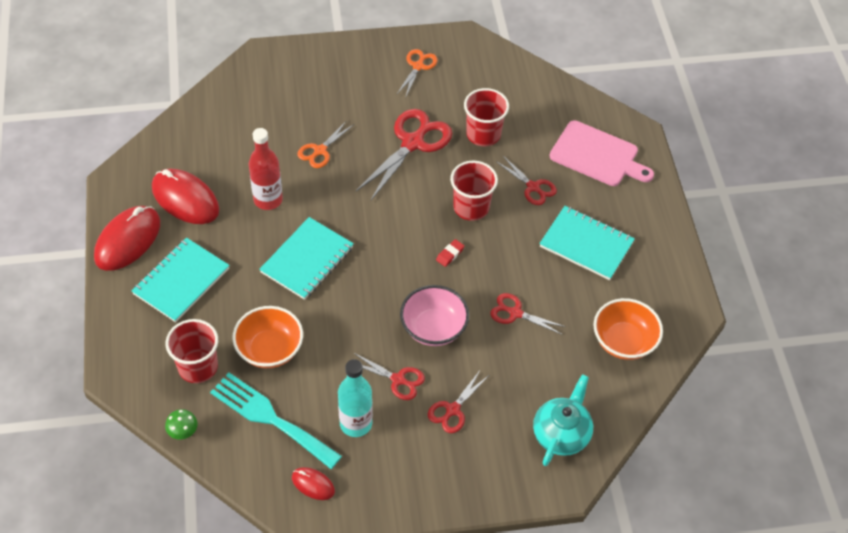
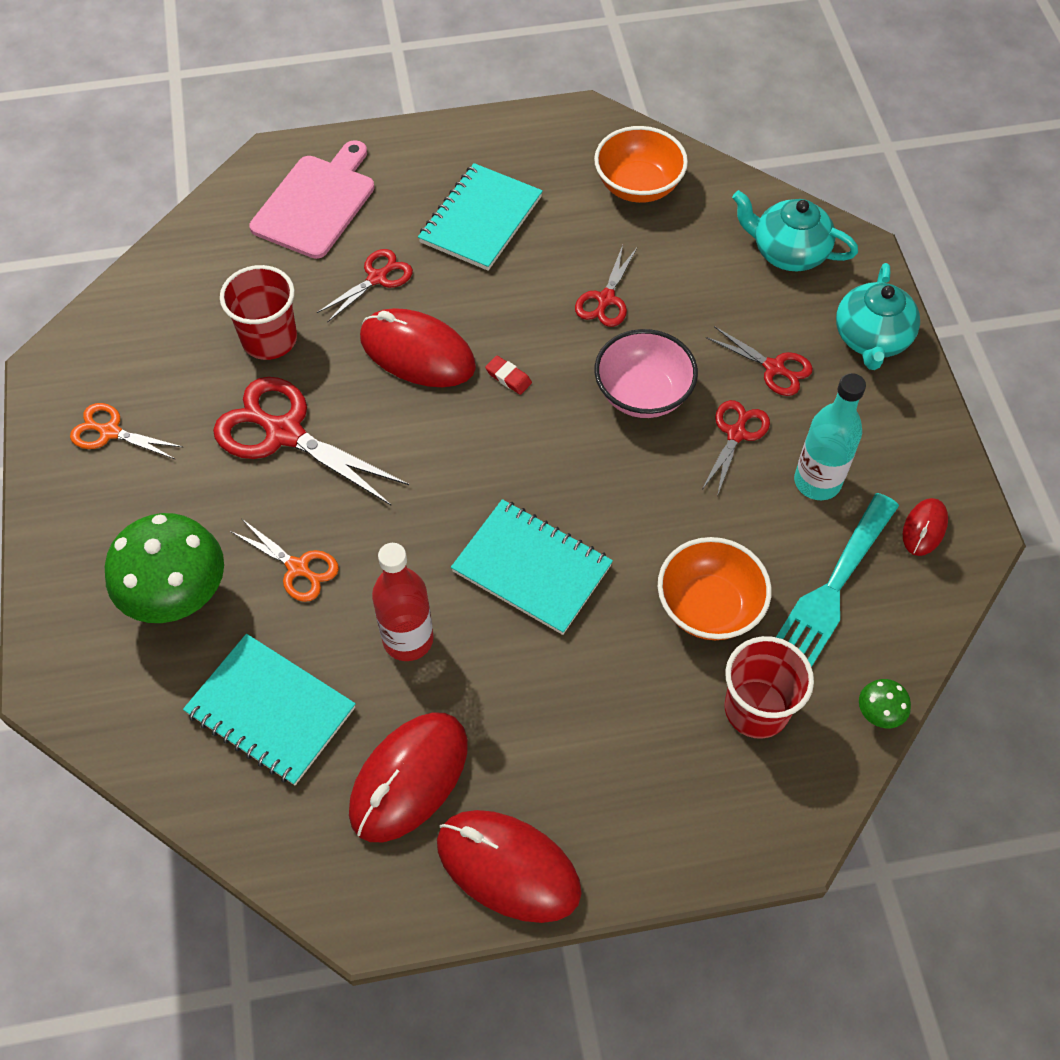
camera: 90 degrees left, 5 degrees up
turquoise notebook [132,238,230,322] -> turquoise notebook moved to [183,634,356,785]
red cup [450,161,498,221] -> red mouse [360,308,476,387]
none -> green mushroom [105,513,224,623]
none -> turquoise teapot [836,263,920,370]

